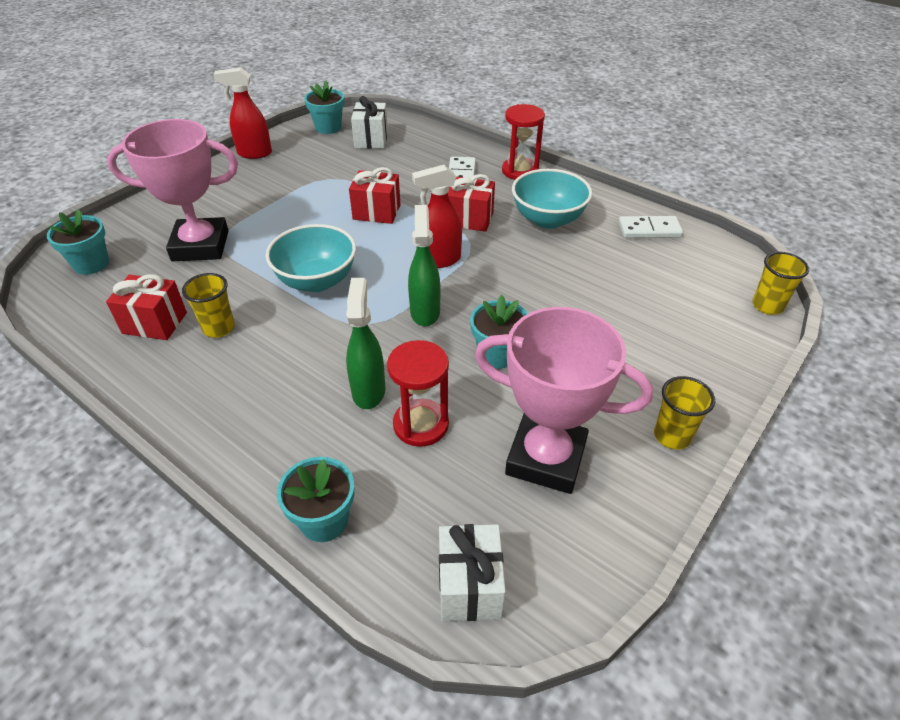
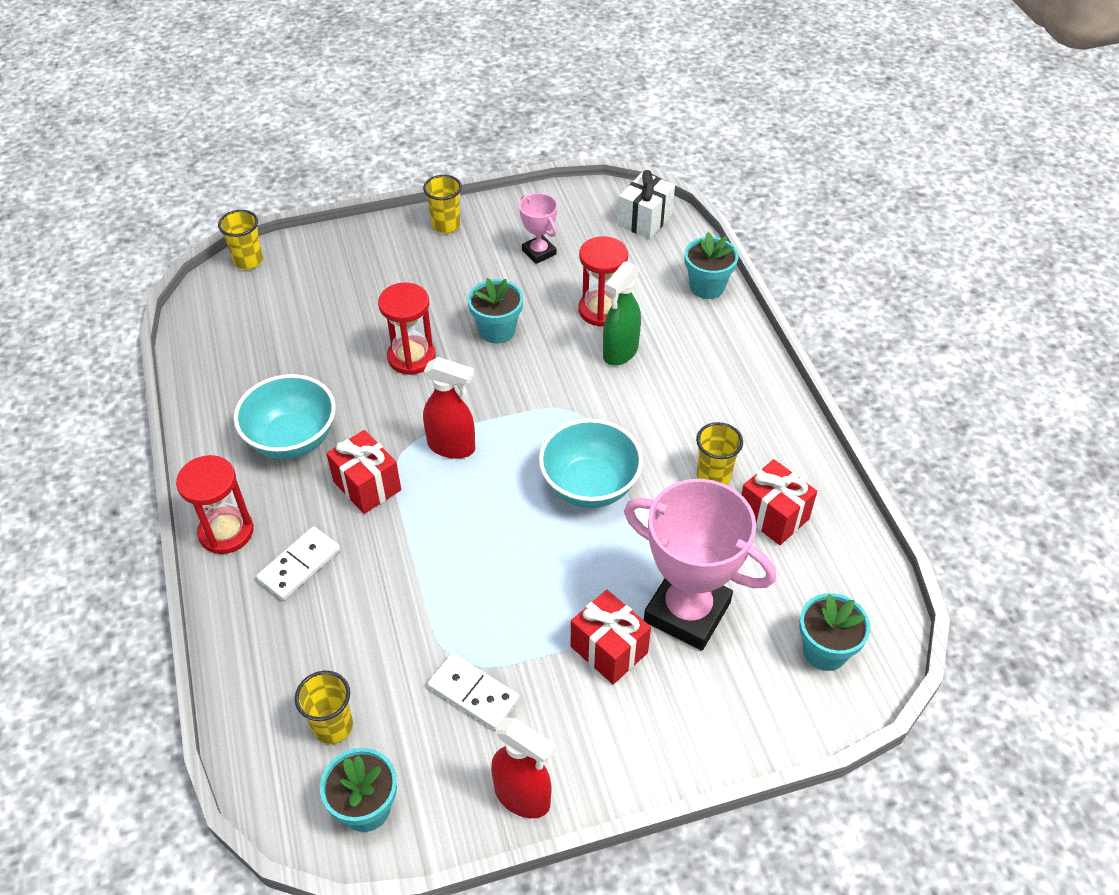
camera: 145 degrees left, 5 degrees up
red gift [349,167,401,224] -> red gift moved to [571,590,651,684]
white gift [351,96,388,148] -> yellow cup [295,671,353,744]
green spray bottle [408,205,440,326] -> none
pink trophy [475,307,653,494] -> pink trophy [519,193,558,264], size x0.49
white domino [618,216,683,238] -> white domino moved to [428,653,520,730]
none -> red hourglass [378,282,436,375]

